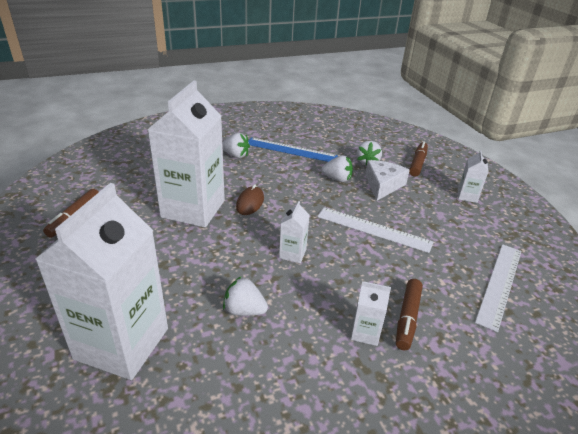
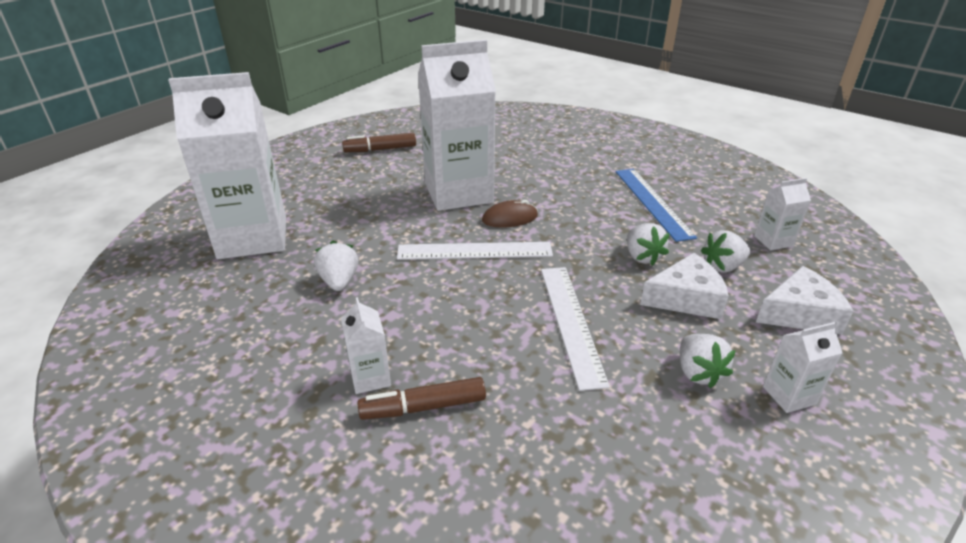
camera: 60 degrees right, 0 degrees up
white strawberry [222,133,250,158] -> white strawberry moved to [680,334,736,388]
white carton [279,201,310,263] -> white carton moved to [754,178,811,250]
brown marker [409,141,428,177] -> white cheese [756,266,853,335]
white ruler [475,244,521,332] -> white ruler moved to [397,242,553,260]

